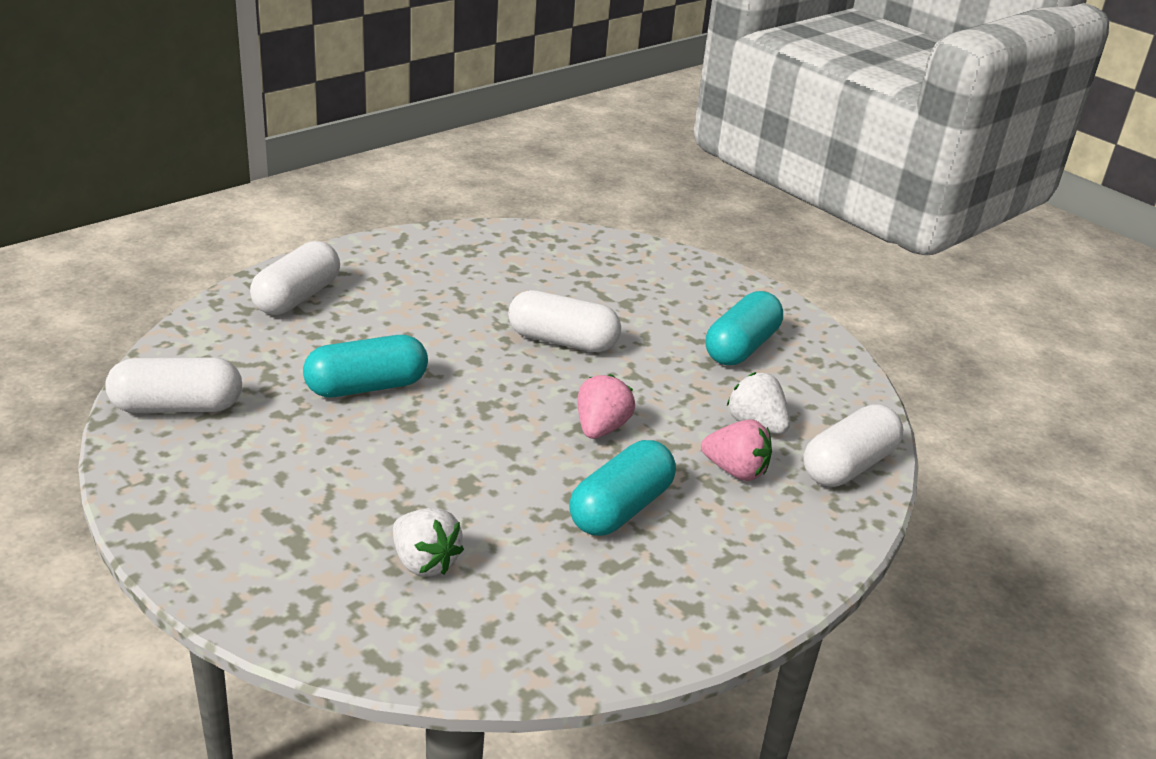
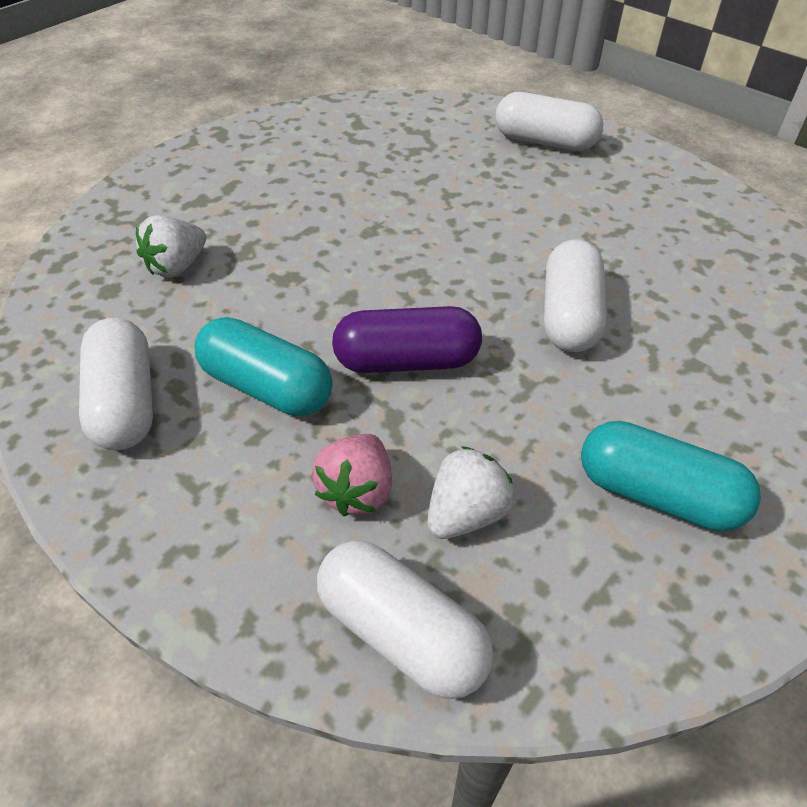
camera: 85 degrees right, 15 degrees up
white capsule [105,357,242,413] -> white capsule moved to [79,318,153,450]
turquoise capsule [303,335,428,397] -> none
pink strawberry [577,374,635,439] -> purple capsule [332,306,482,373]

